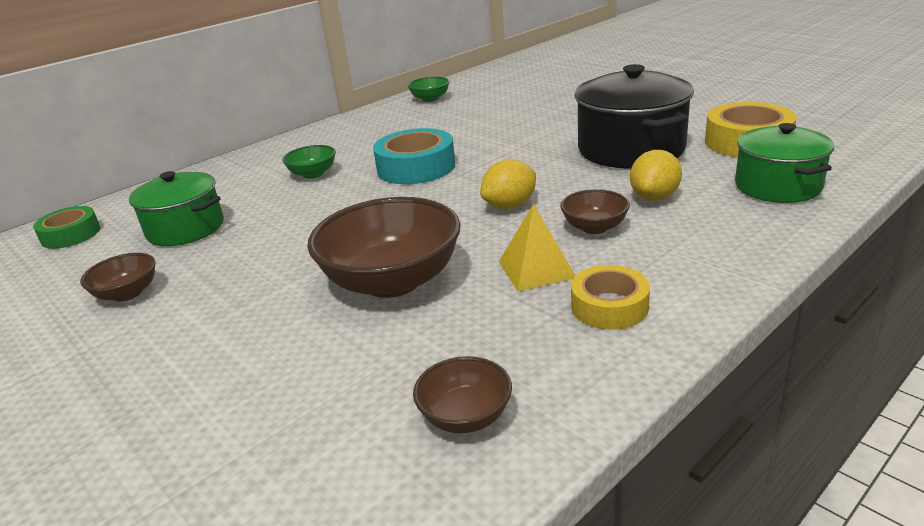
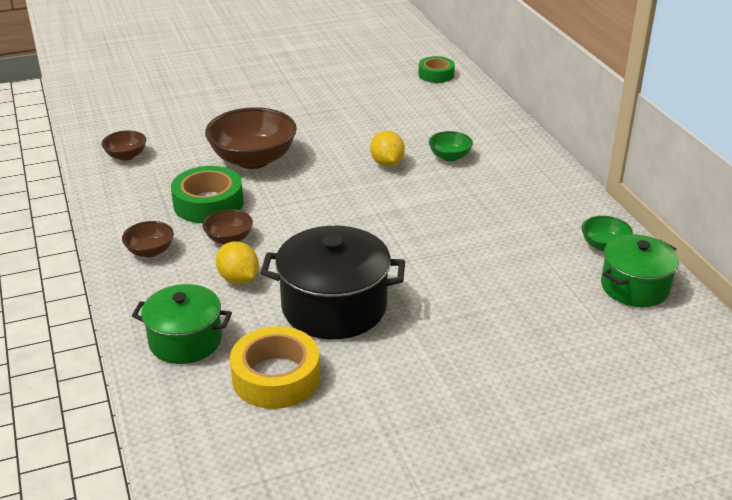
camera: 110 degrees right, 5 degrees up
brown bowl [80,253,155,302] -> brown bowl moved to [122,221,174,257]
green pot [129,171,224,246] -> green pot moved to [601,235,679,307]
turquoise tape [373,128,455,184] -> none
yellow lemon [480,159,536,209] -> yellow lemon moved to [370,131,405,167]
yellow pyramid [499,204,575,291] -> green tape [171,166,244,223]
yellow tape [571,265,650,330] -> none

